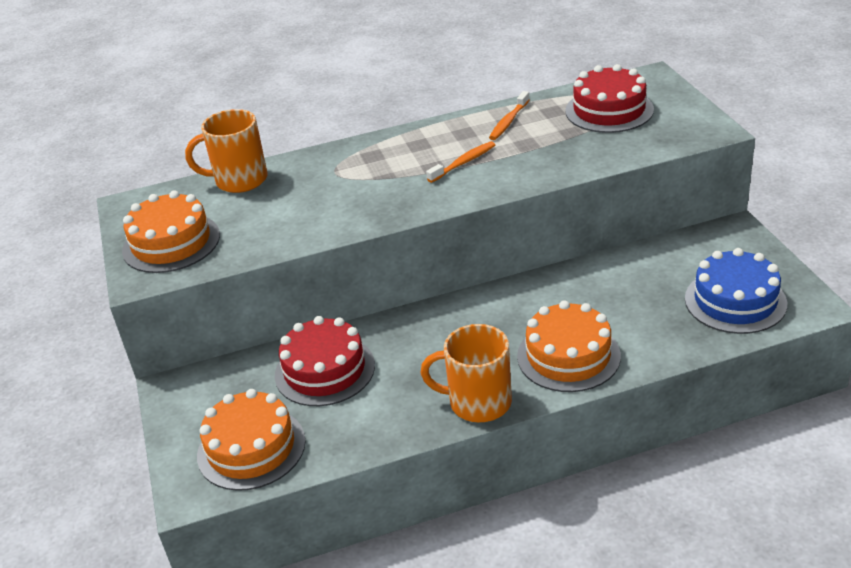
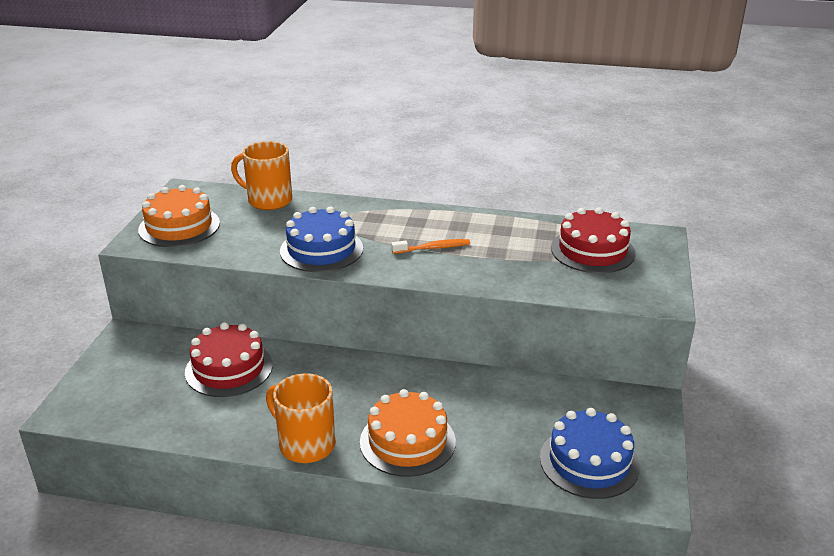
camera: 25 degrees right, 5 degrees down
orange cake [197,389,306,491] -> none
orange toothbrush [489,91,530,140] -> none
none -> blue cake [280,207,363,272]

